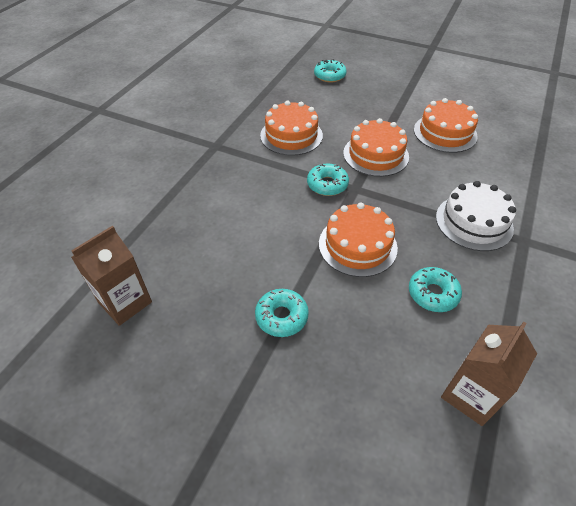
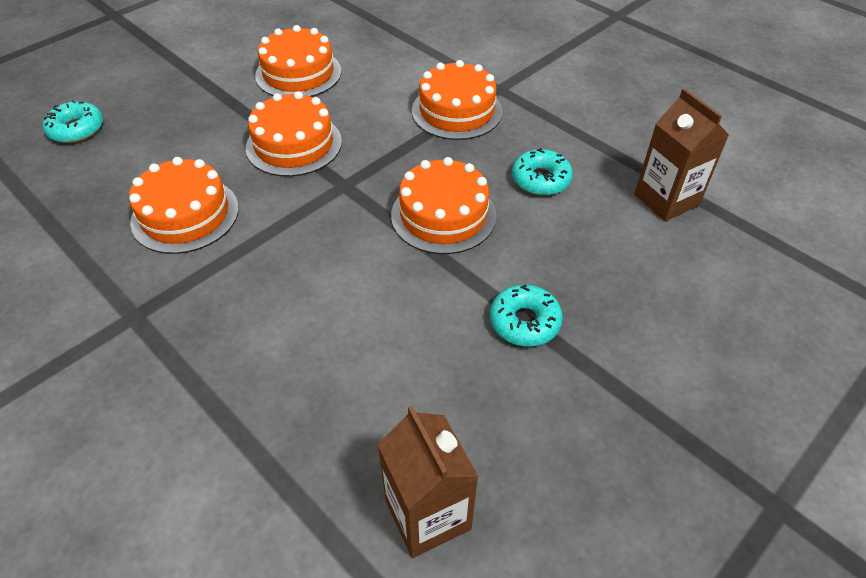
camera: 70 degrees left, 0 degrees up
turquoise donut [307,163,349,196] -> none
white cake [436,181,516,251] -> orange cake [412,60,502,140]

